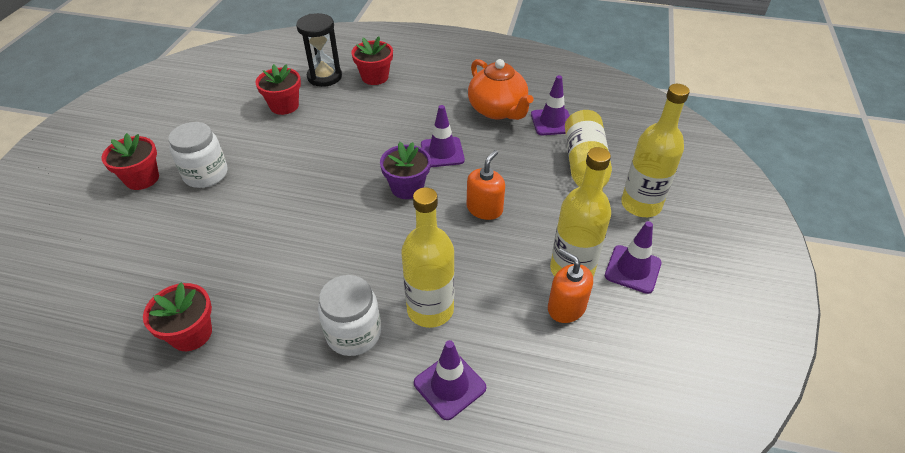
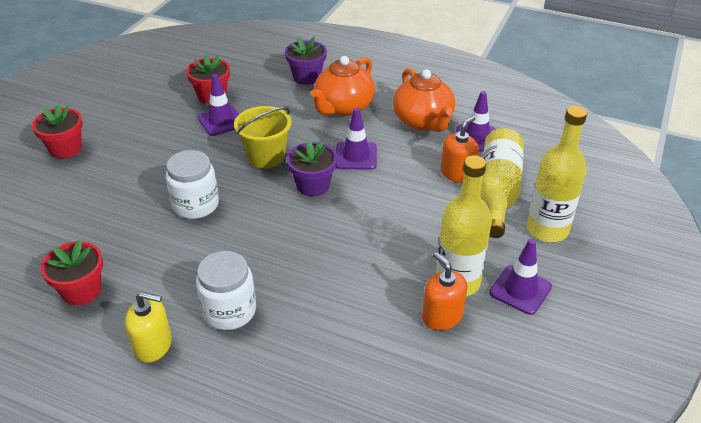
camera: 10 degrees right, 5 degrees down
white jar [168,122,228,188] -> white jar moved to [166,150,219,219]
black hourglass [296,13,342,87] -> none
red flower pot [351,36,393,85] -> purple flower pot [285,37,327,85]
yellow bottle [401,188,455,328] -> none
purple traffic cone [414,340,486,420] -> purple traffic cone moved to [198,74,239,136]
orange soap dispenser [467,150,505,220] -> orange soap dispenser moved to [441,116,479,183]
none -> yellow soap dispenser [125,292,172,363]
none -> yellow bucket [234,106,292,168]
none -> orange teapot [311,56,375,116]

